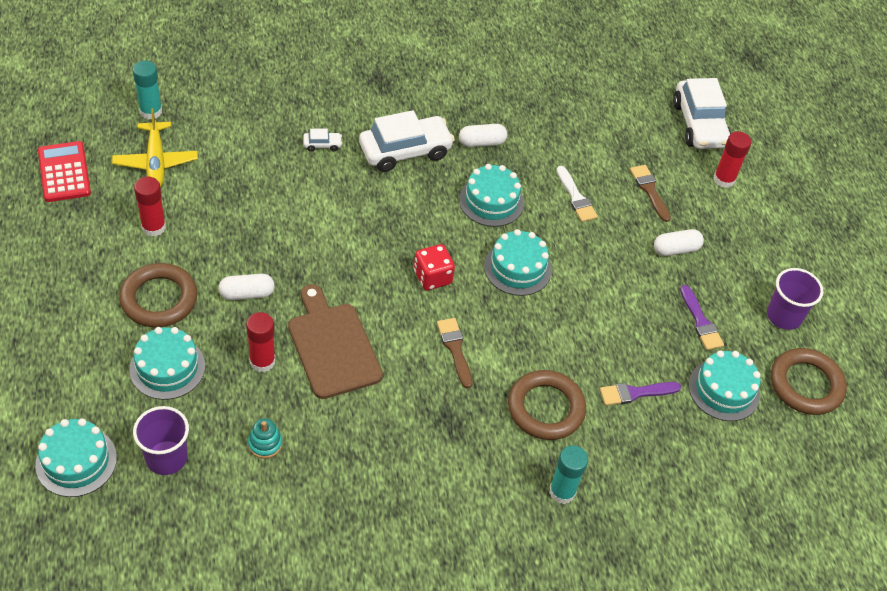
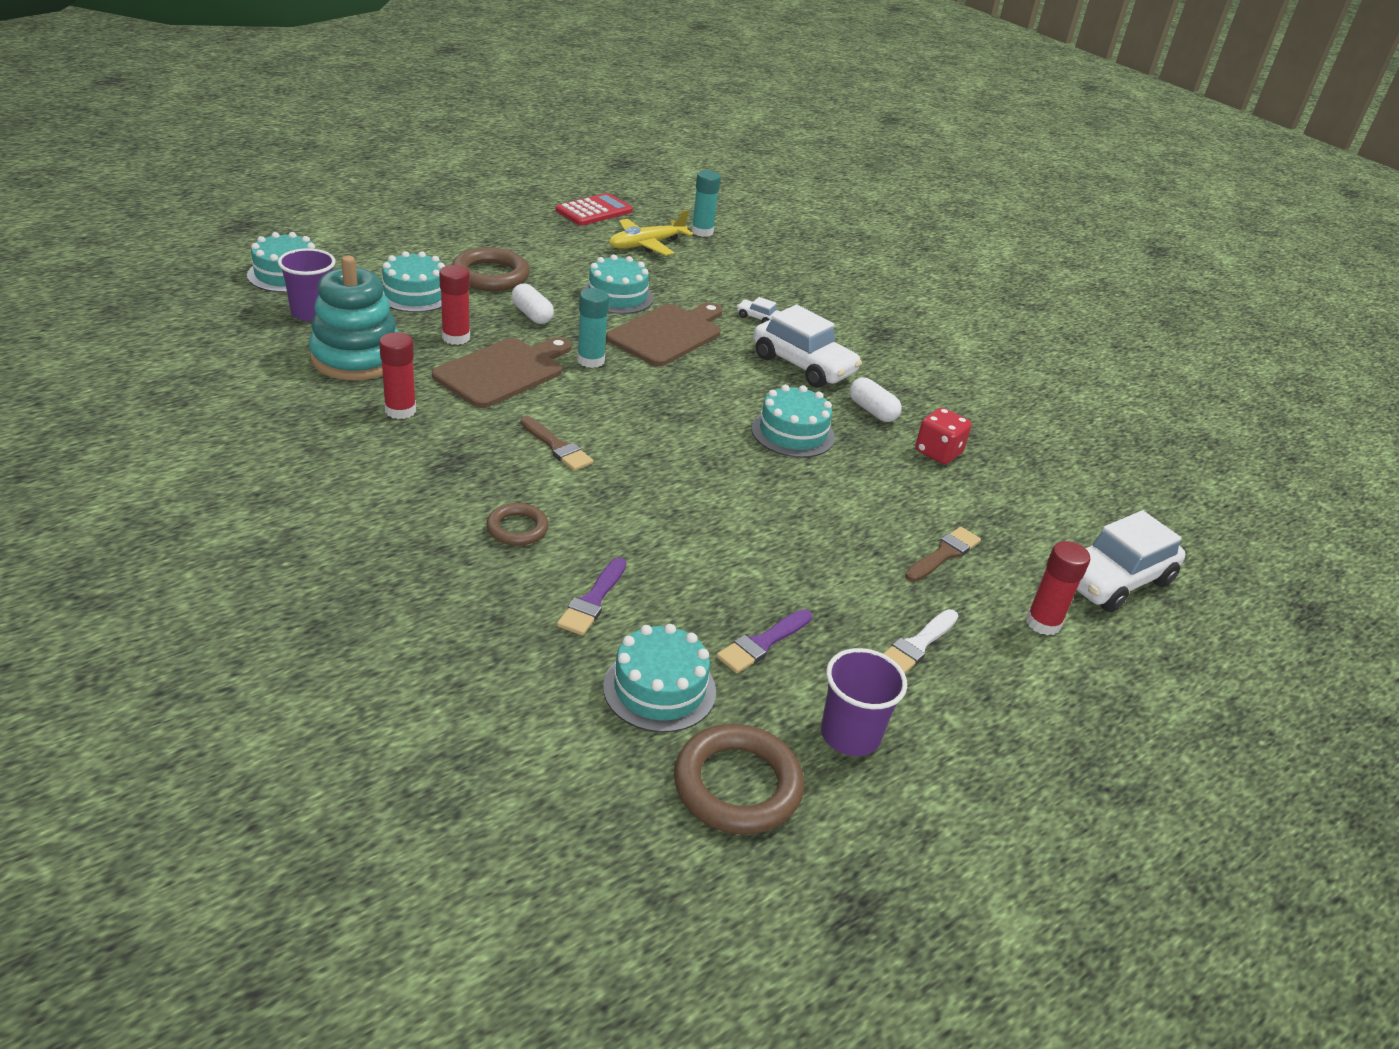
camera: 65 degrees right, 15 degrees down
red glue stick [134,176,166,237] -> red glue stick moved to [379,332,416,419]
turquoise stacking toy [248,418,282,459] -> turquoise stacking toy [309,256,399,380], size x2.45
white car [303,129,342,152] -> white car turned 150 degrees clockwise [737,297,780,323]
red dice [414,244,455,291] -> red dice moved to [915,408,972,464]
brown brush [437,318,472,388] -> brown brush turned 90 degrees clockwise [520,416,593,471]
turquoise cake [484,229,552,296] -> turquoise cake moved to [582,255,654,314]
brown ring [508,370,586,440] -> brown ring [486,503,549,546], size x0.58
turquoise glue stick [549,445,588,504] -> turquoise glue stick moved to [577,288,609,368]
white brush [557,166,598,222] -> white brush moved to [883,609,958,673]
purple brush [600,382,681,406] -> purple brush turned 120 degrees counterclockwise [557,558,626,636]
white capsule [654,229,704,256] -> none
none -> brown cutting board [606,303,723,366]

